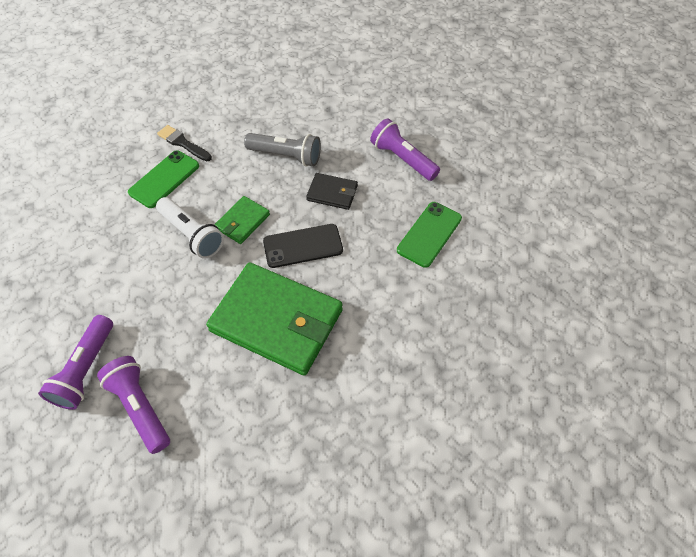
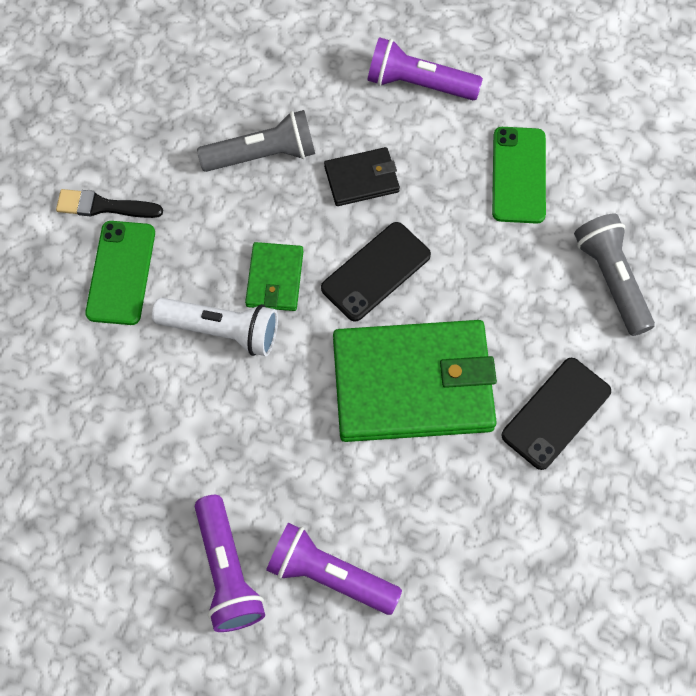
camera: 30 degrees left, 10 degrees up
none -> black phone [501,358,611,470]
none -> grey flashlight [574,213,655,336]

